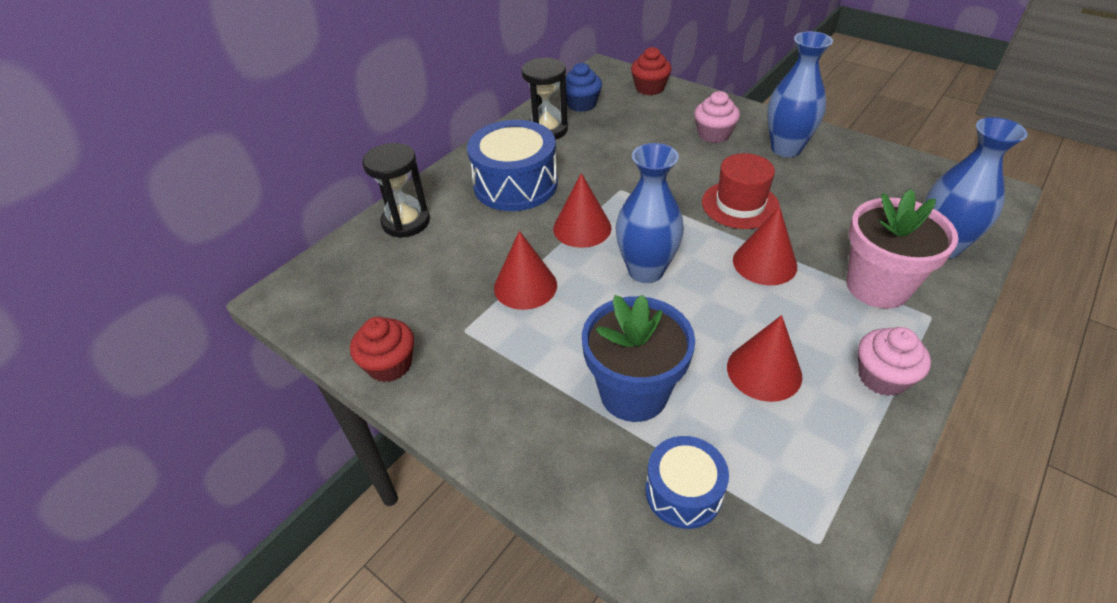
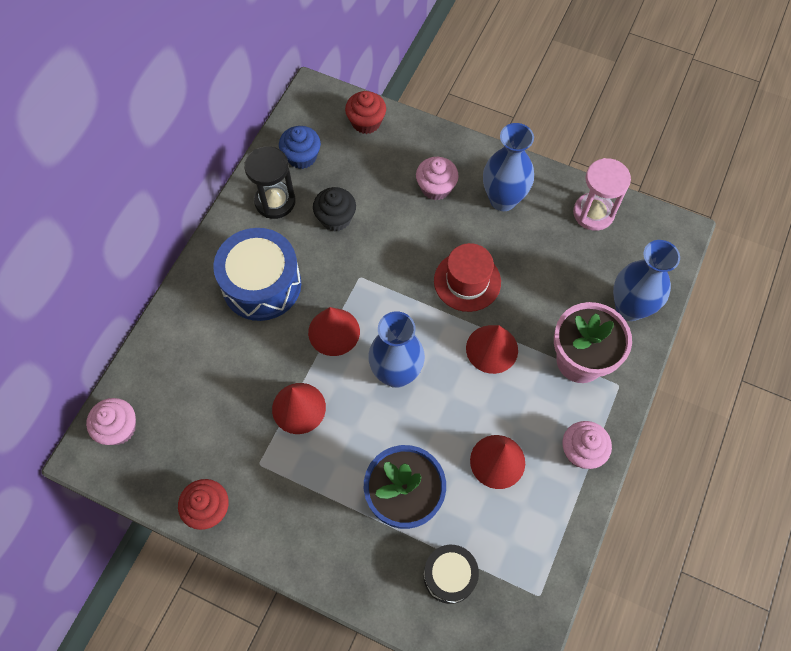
camera: 15 degrees left, 20 degrees up
black hourglass [362,143,430,238] -> none
blue drum [645,436,729,529] -> black drum [424,545,479,604]
none -> pink cupcake [86,398,136,445]
none -> black cupcake [313,187,356,231]
none -> pink hourglass [573,158,631,231]

